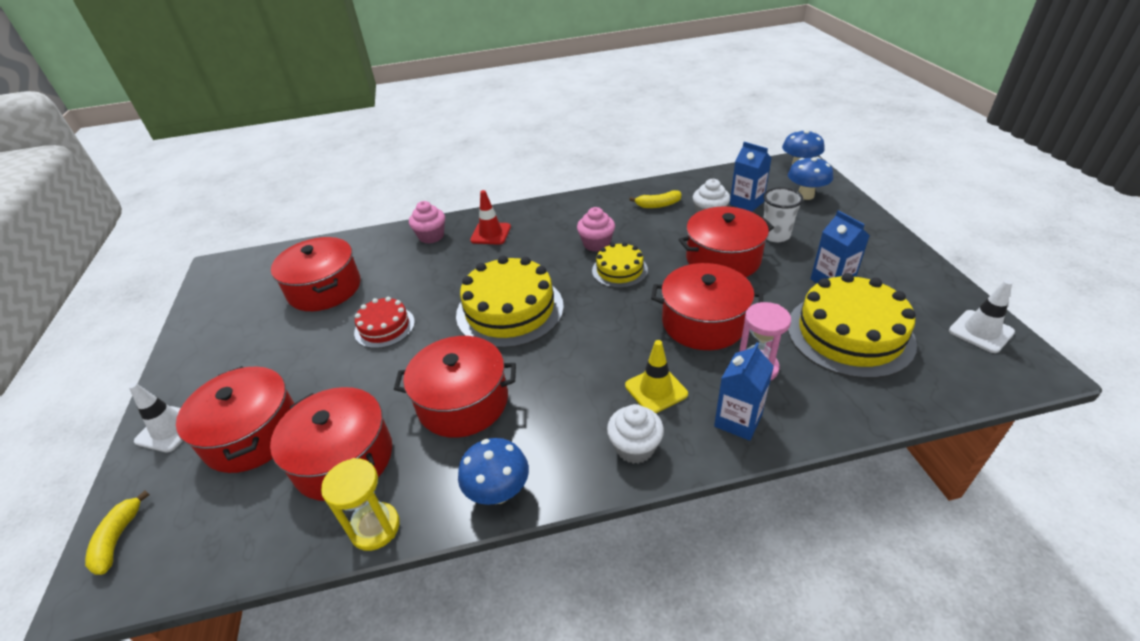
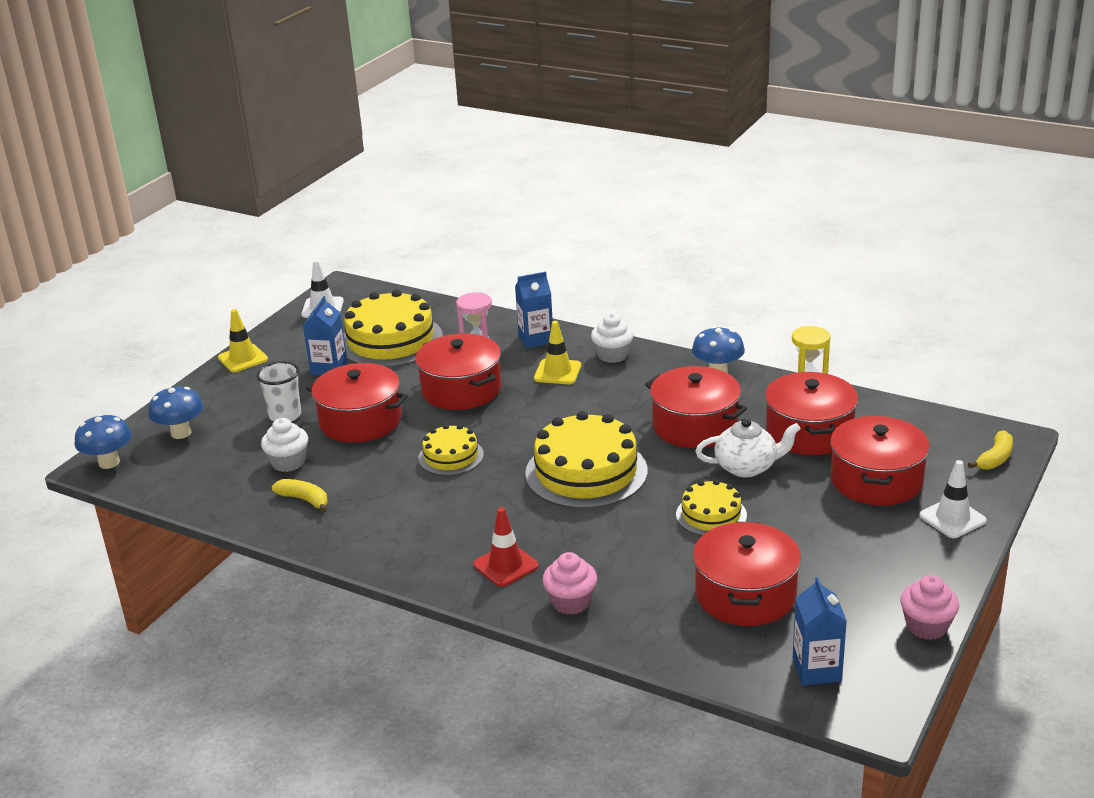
camera: 140 degrees left, 10 degrees down
red cake [354,297,415,348] -> yellow cake [676,480,747,536]
pink cupcake [577,207,615,252] -> pink cupcake moved to [900,575,959,640]
blue carton [730,142,772,212] -> blue carton moved to [793,577,847,686]
none -> yellow traffic cone [218,309,268,372]
none -> white teapot [696,418,801,477]

